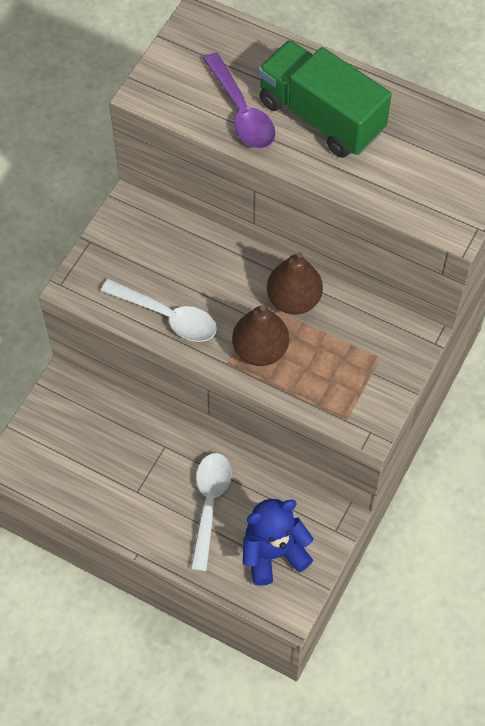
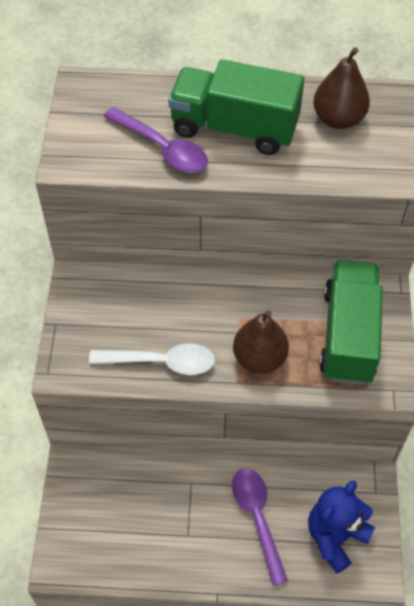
camera: 25 degrees left, 5 degrees down
white spoon [191,453,231,571] -> purple spoon [232,468,288,586]
brown pear [267,252,323,315] -> brown pear moved to [313,47,370,129]
none -> green truck [319,260,383,385]

